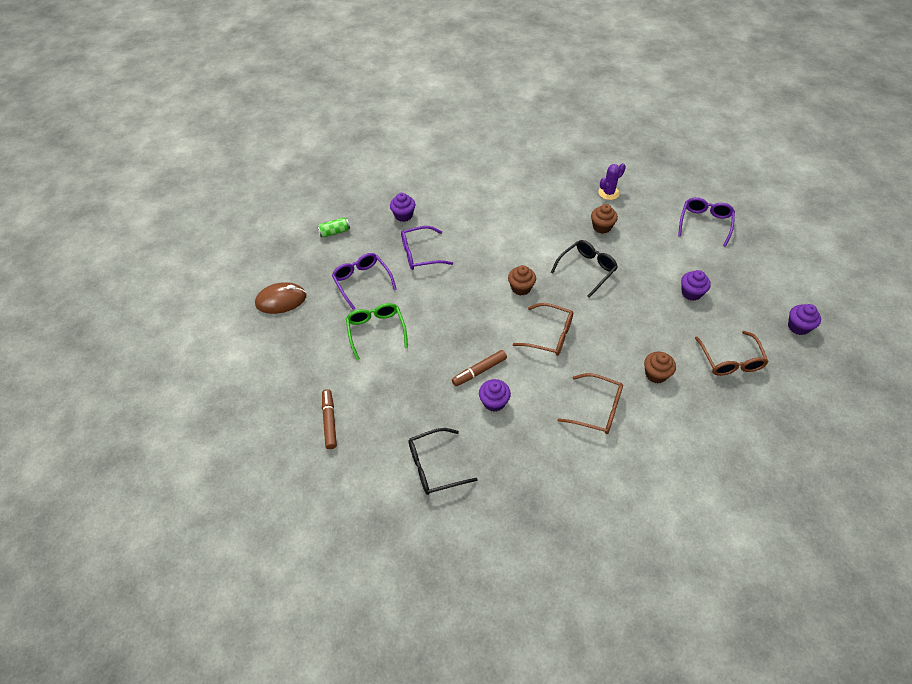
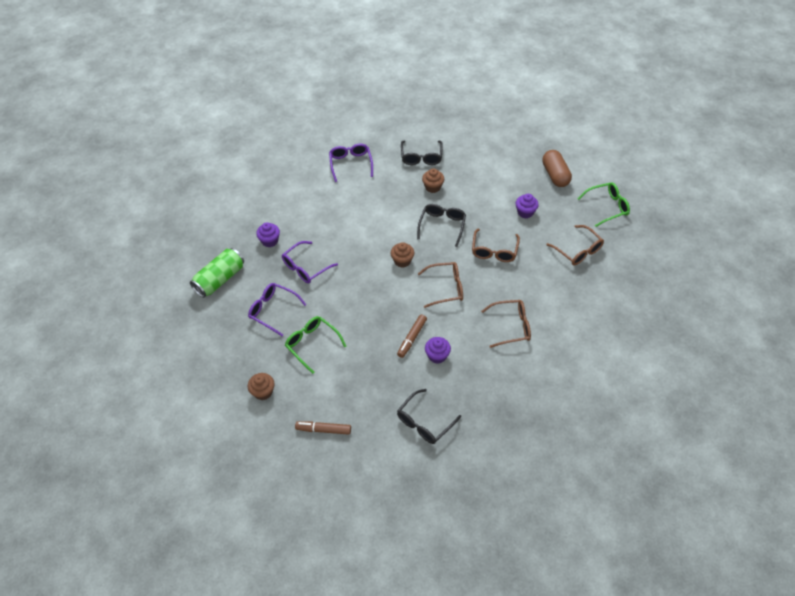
camera: 30 degrees left, 0 degrees up
brown mouse [255,282,307,314] -> none
green can [317,217,350,237] -> green can [190,248,244,298], size x1.92
brown marker [322,389,337,449] -> brown marker turned 45 degrees counterclockwise [295,421,351,435]
purple cactus [598,163,626,200] -> black glasses [401,140,443,165]
brown cupcake [644,352,676,383] -> brown cupcake moved to [248,373,274,400]
purple glasses [678,197,735,247] -> purple glasses moved to [329,144,373,182]
purple cupcake [788,304,821,335] -> green glasses [577,182,630,227]
none -> brown glasses [472,229,520,262]
none -> brown capsule [542,150,572,187]

